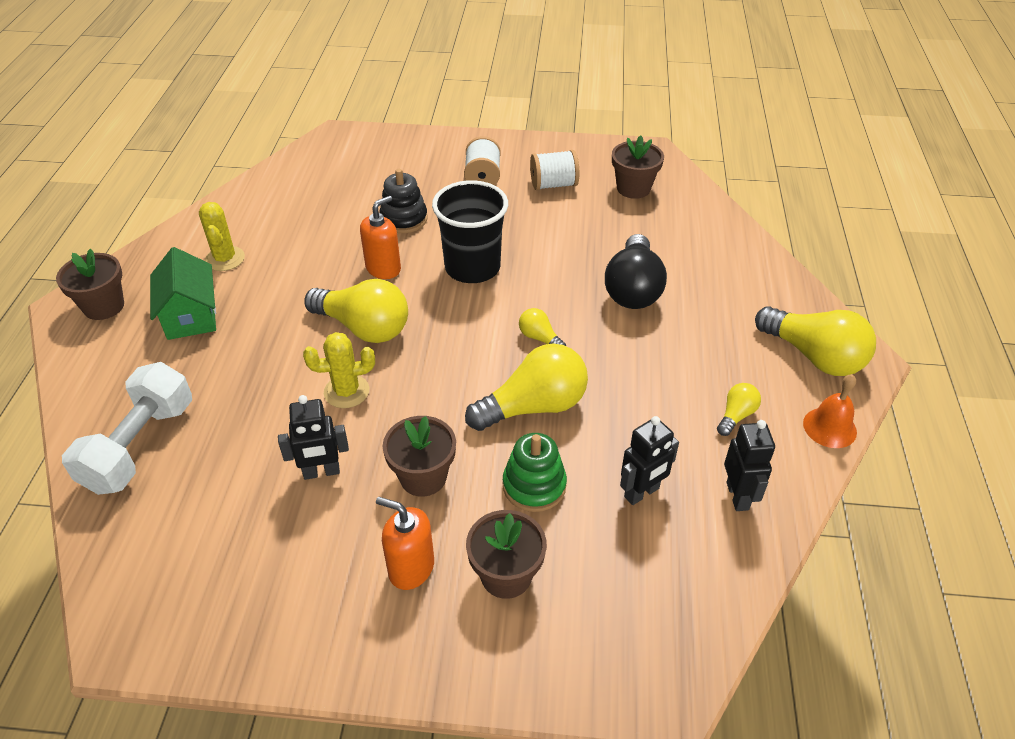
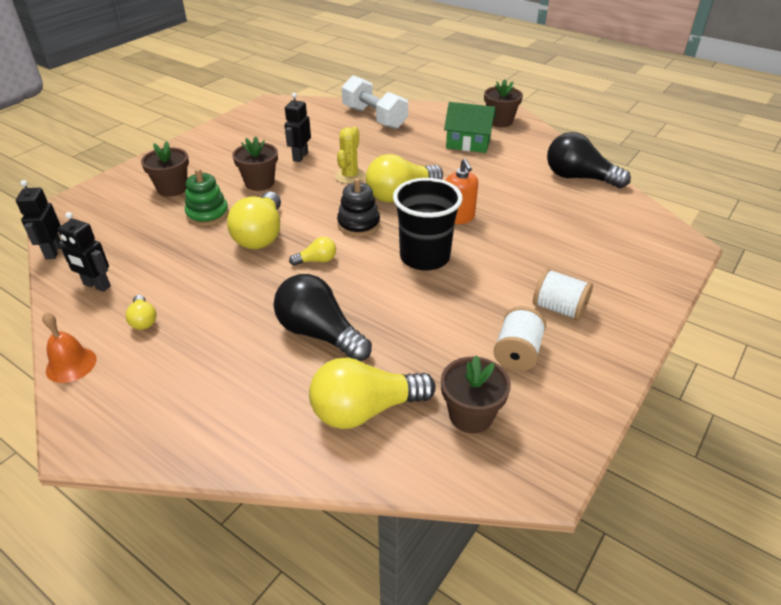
camera: 120 degrees right, 5 degrees down
yellow cactus [199,202,245,271] -> none
orange soap dispenser [376,497,434,590] -> none
black stacking toy [379,169,428,233] -> black stacking toy moved to [337,178,380,237]
black robot [620,416,679,505] -> black robot moved to [16,180,61,259]
yellow light bulb [755,306,876,376] -> yellow light bulb moved to [309,358,436,429]
none -> black light bulb [547,132,631,188]

